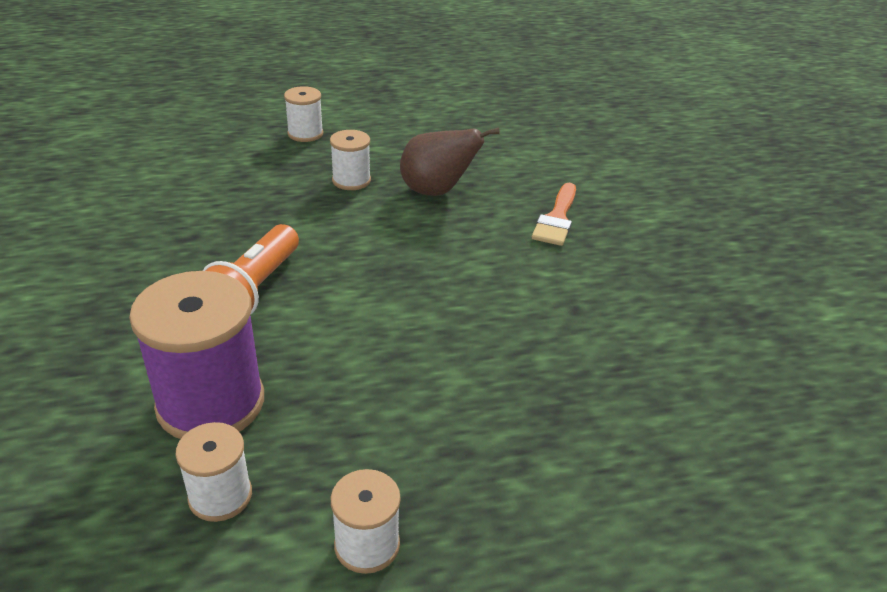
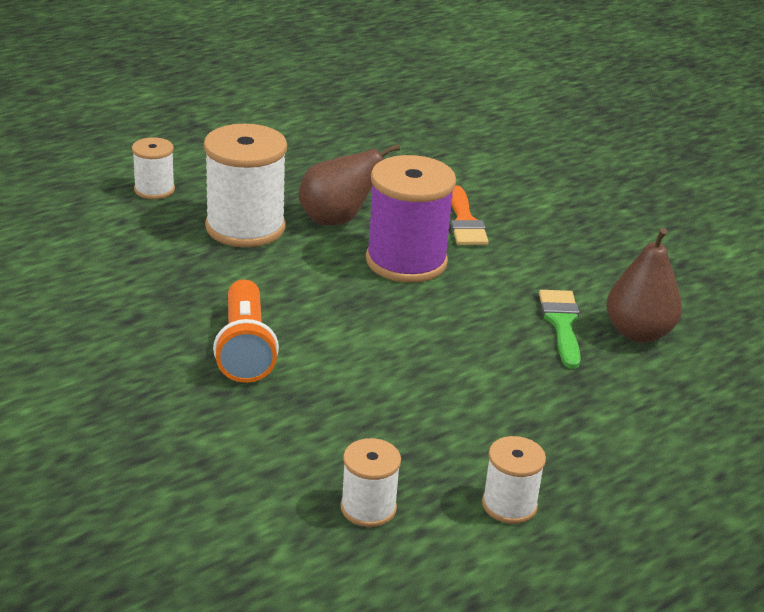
camera: 25 degrees left, 5 degrees down
purple spool [129,271,264,439] -> purple spool moved to [366,155,456,283]
white spool [330,130,371,190] -> white spool [204,124,287,247], size x1.90
none -> green brush [539,290,581,369]
none -> brown pear [606,228,682,343]

